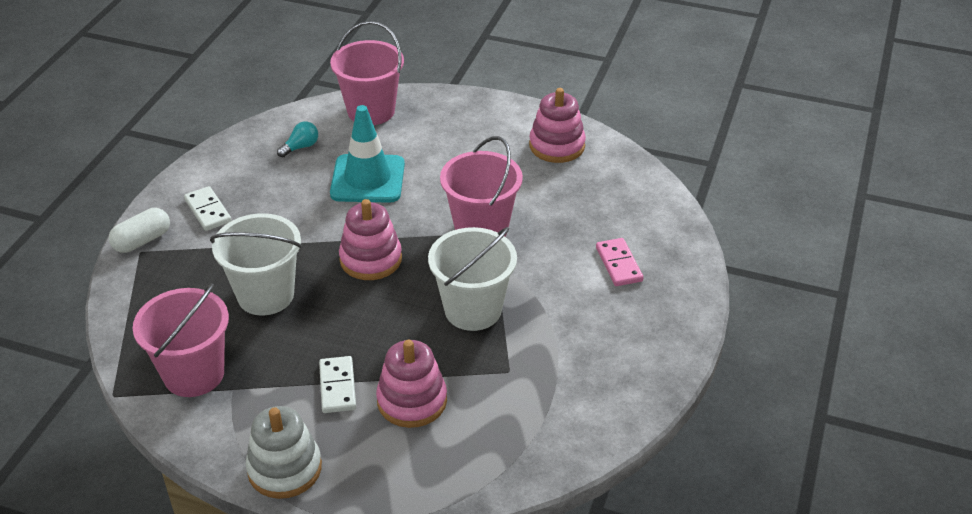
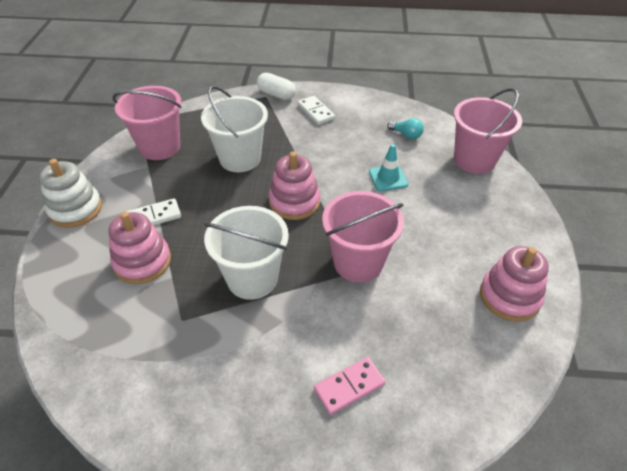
camera: 75 degrees right, 5 degrees up
white domino [184,186,232,231] -> white domino turned 75 degrees counterclockwise [298,96,335,125]
turquoise traffic cone [330,105,405,203] -> turquoise traffic cone [369,144,408,191], size x0.56

